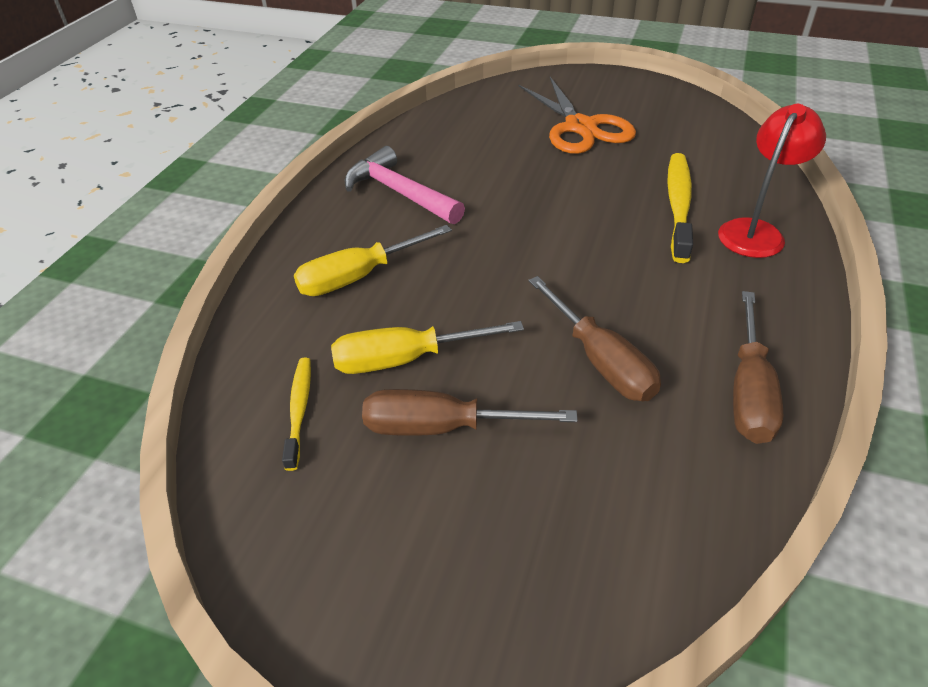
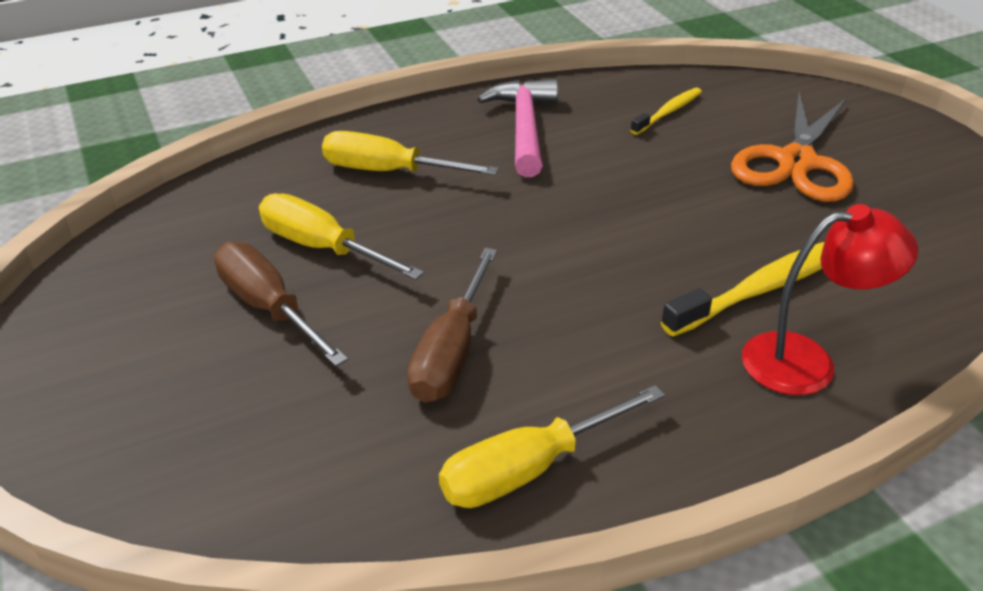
camera: 45 degrees right, 5 degrees down
yellow toothbrush [282,358,311,471] -> yellow toothbrush moved to [630,88,702,135]
brown screwdriver [733,291,783,444] -> yellow screwdriver [439,385,665,508]

